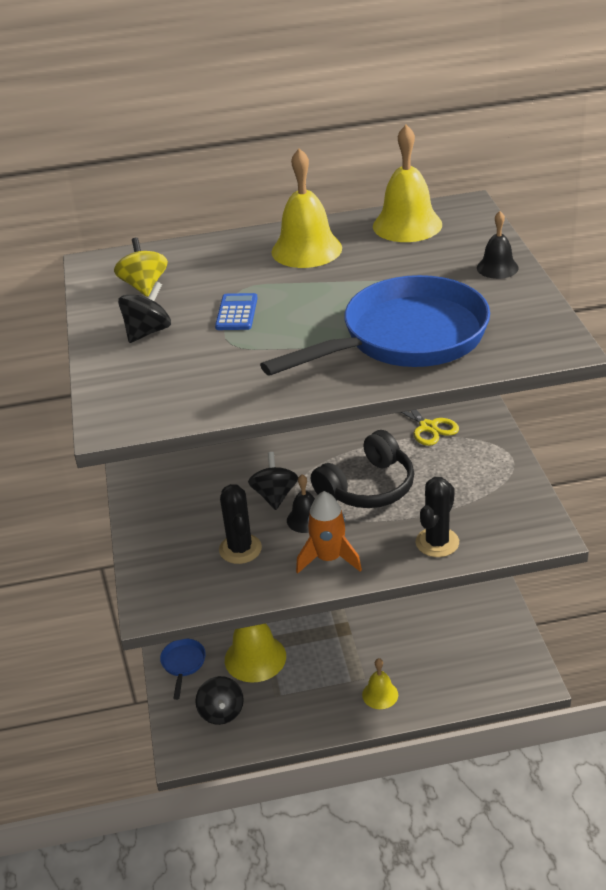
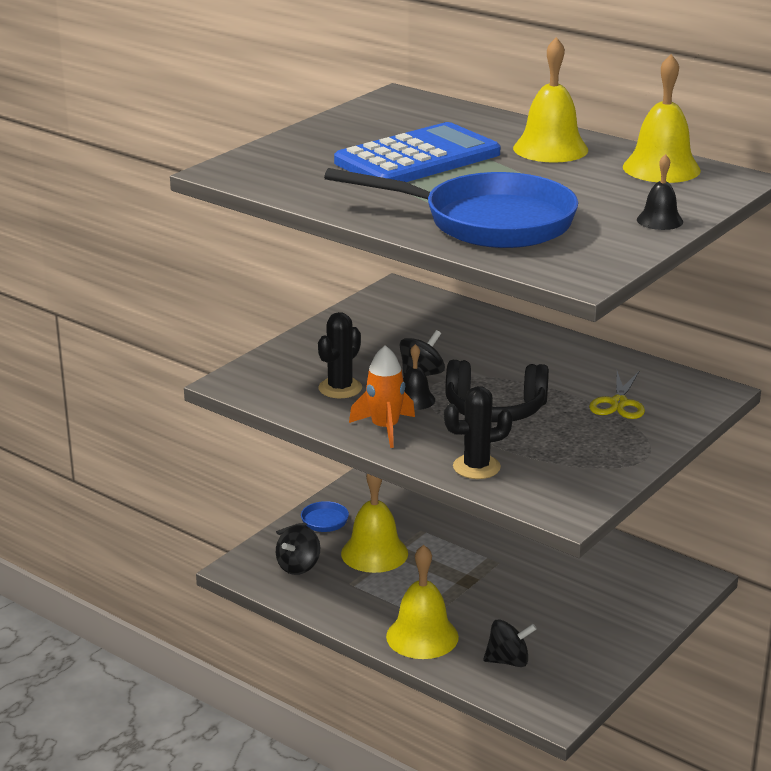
camera: 45 degrees right, 10 degrees down
yellow spinning top [114,238,168,297] -> none
black spinning top [118,281,171,343] -> black spinning top moved to [483,619,537,667]
blue calculator [215,293,258,330] -> blue calculator [334,122,500,182], size x2.47
yellow bell [362,658,398,709] -> yellow bell [386,545,459,659], size x1.80

